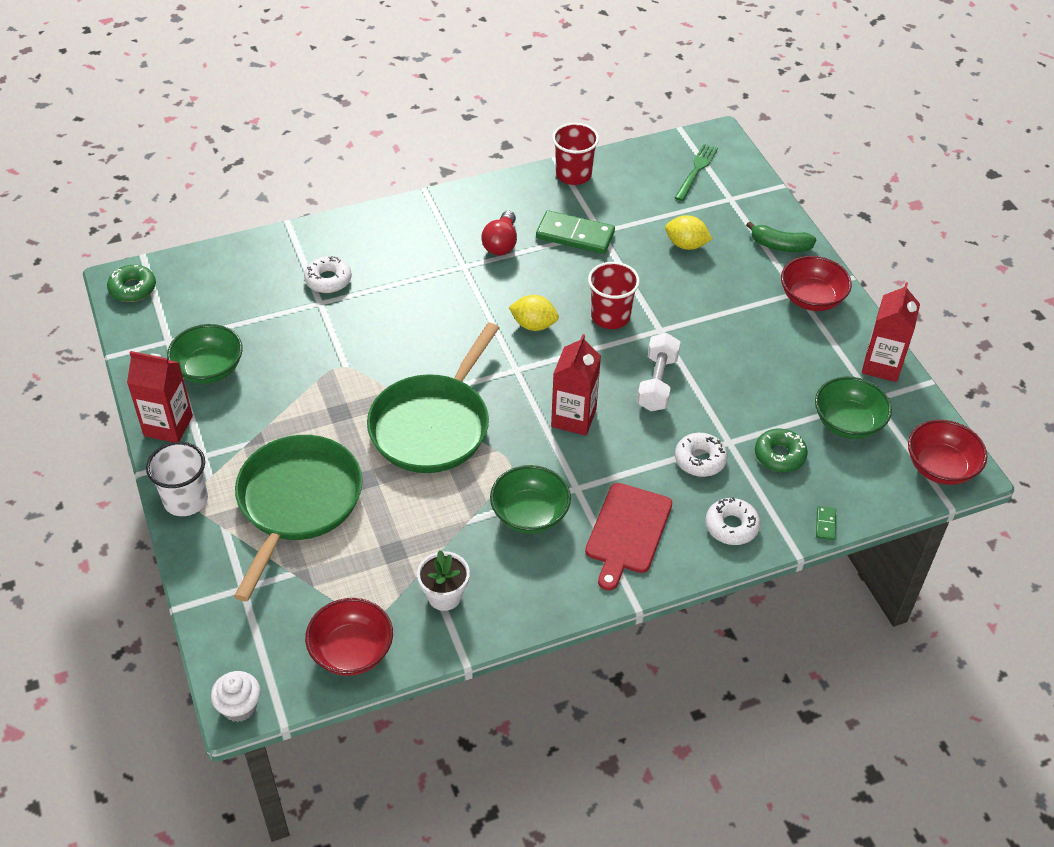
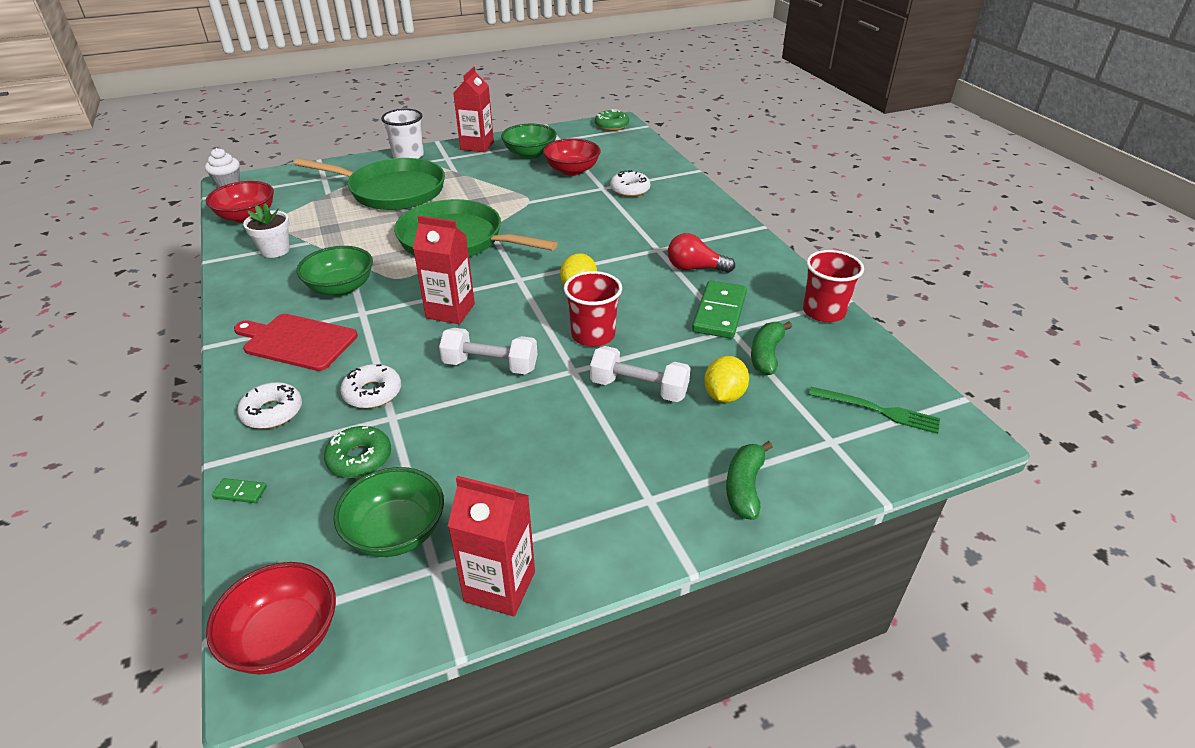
camera: 90 degrees right, 10 degrees down
red bowl [781,256,852,311] -> red bowl moved to [543,138,601,176]
none -> white dumbbell [590,346,691,402]
none -> green banana [751,322,792,375]

